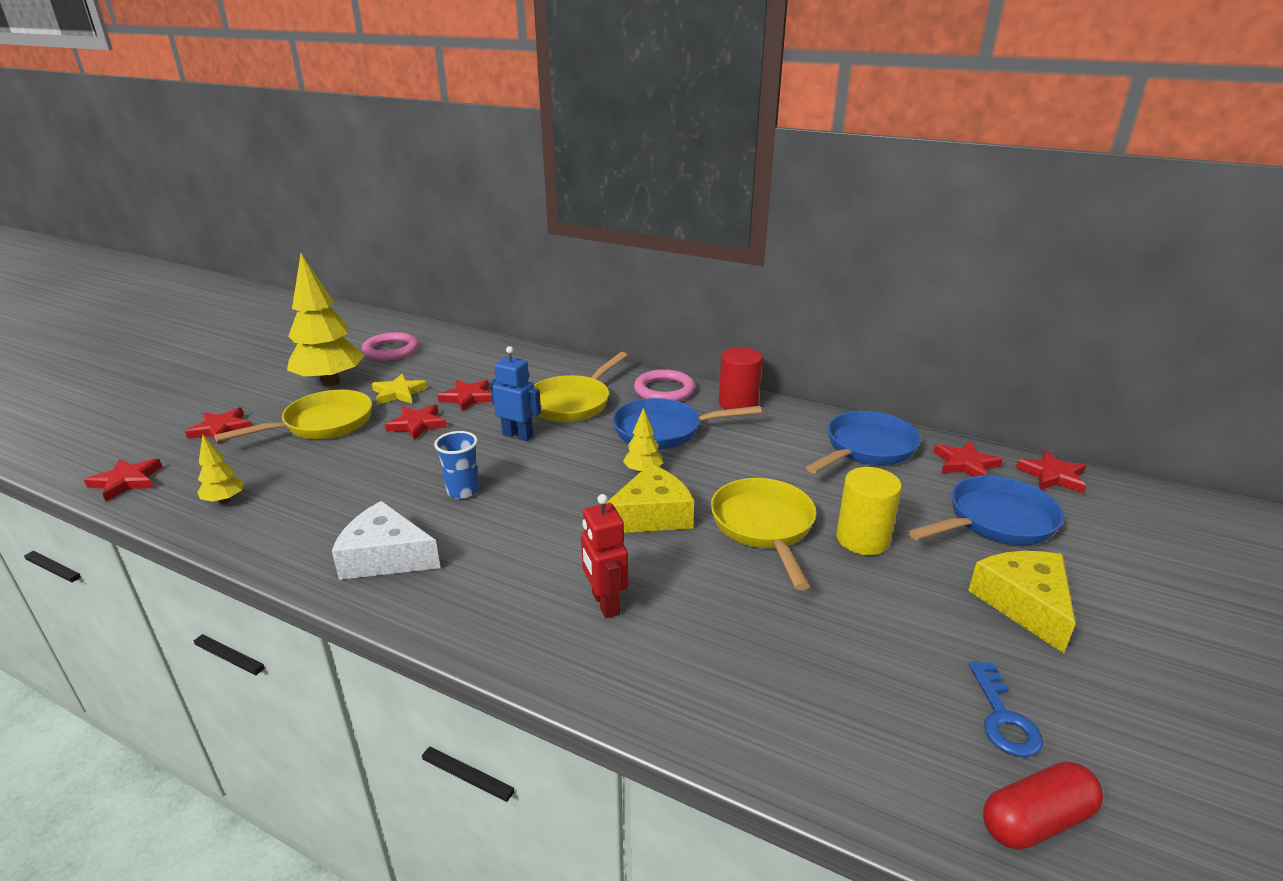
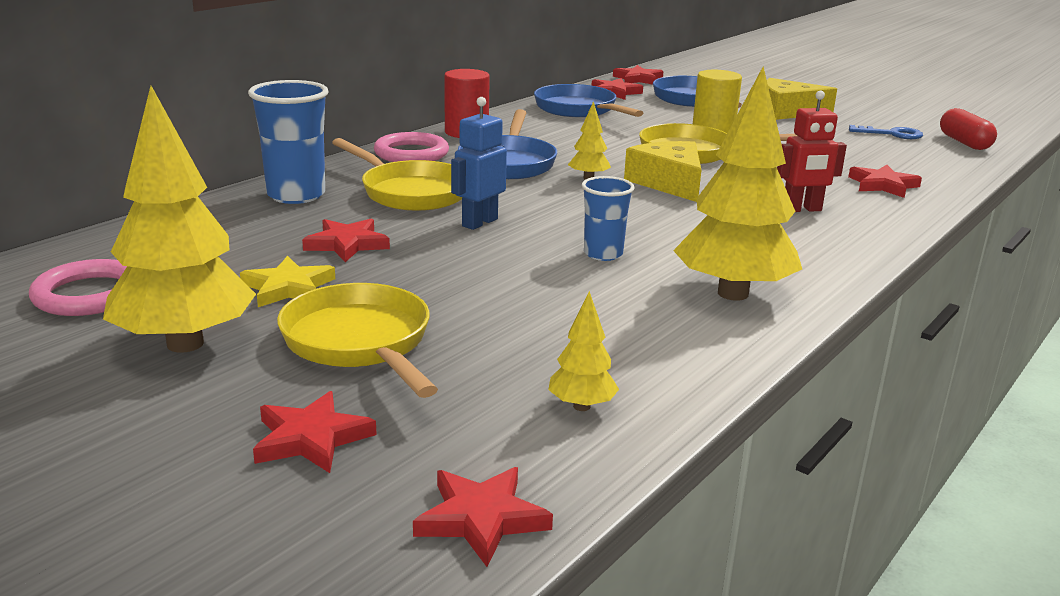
camera: 80 degrees left, 5 degrees down
white cheese [332,501,441,580] -> yellow tree [673,66,802,301]
red star [385,404,447,440] -> red star moved to [848,165,922,198]
none -> blue cup [248,80,329,204]

